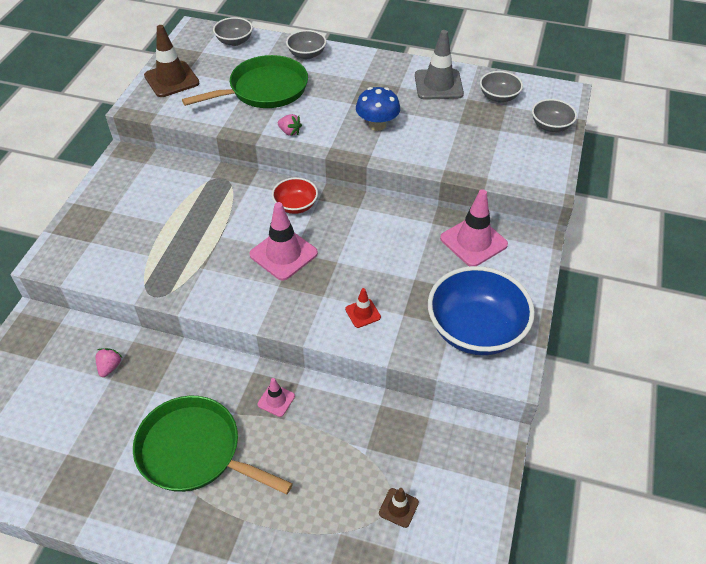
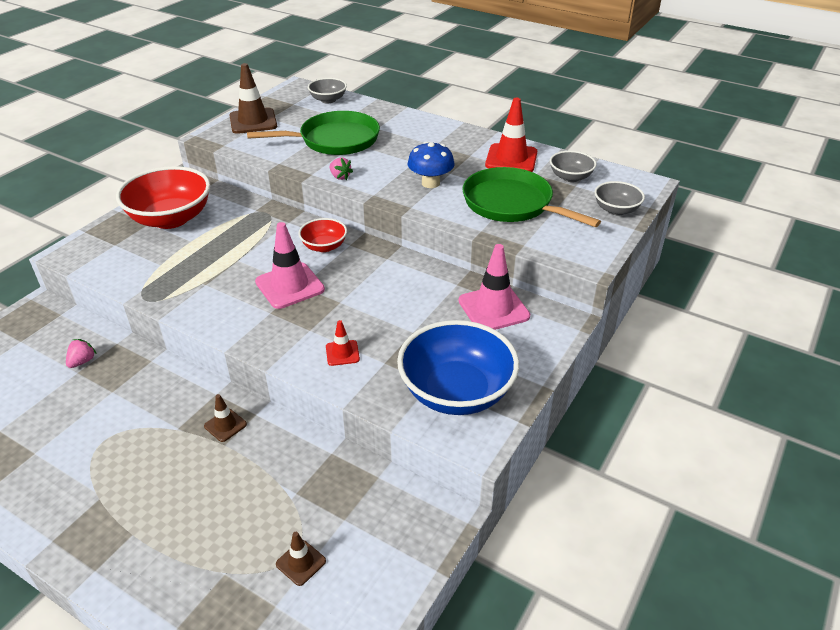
camera: 15 degrees right, 10 degrees down
green pan [133,396,293,494] -> green pan moved to [462,167,601,227]
pink traffic cone [257,378,295,417] -> brown traffic cone [204,394,247,442]
grey bowl [286,30,326,59] -> none
grey traffic cone [415,30,464,100] -> red traffic cone [485,98,537,172]
none -> red bowl [116,166,211,229]

